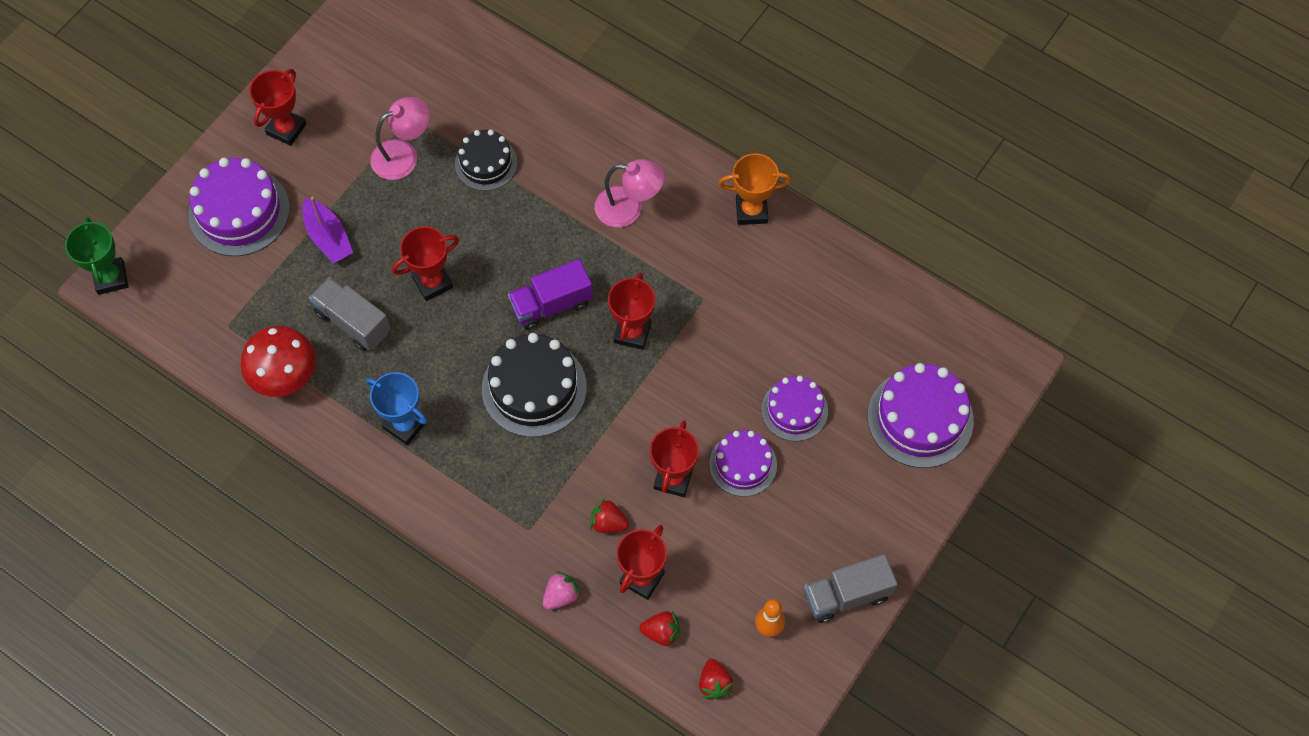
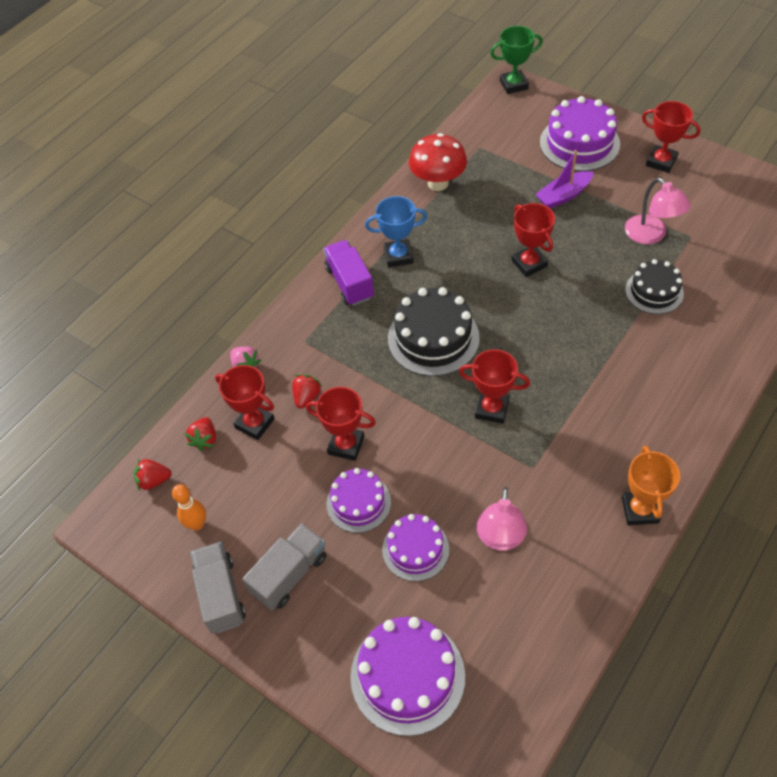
camera: 95 degrees right, 10 degrees down
grey truck [309,277,390,351] -> grey truck moved to [243,524,327,610]
blue trophy [366,372,428,445] -> blue trophy turned 45 degrees clockwise [365,196,427,267]
purple truck [508,259,593,330] -> purple truck moved to [323,240,374,306]
pink lamp [595,159,665,228] -> pink lamp moved to [477,487,528,551]

